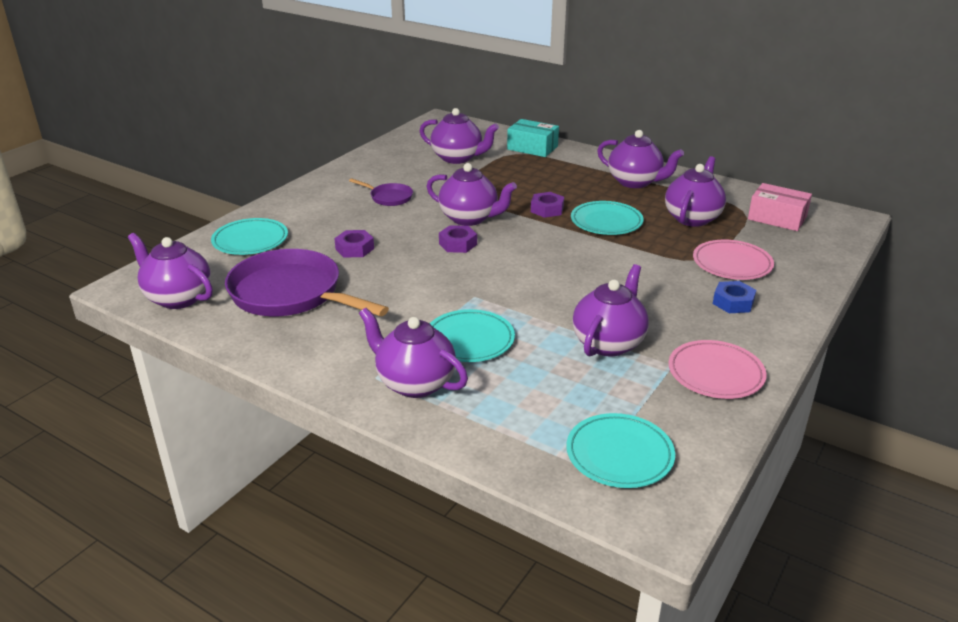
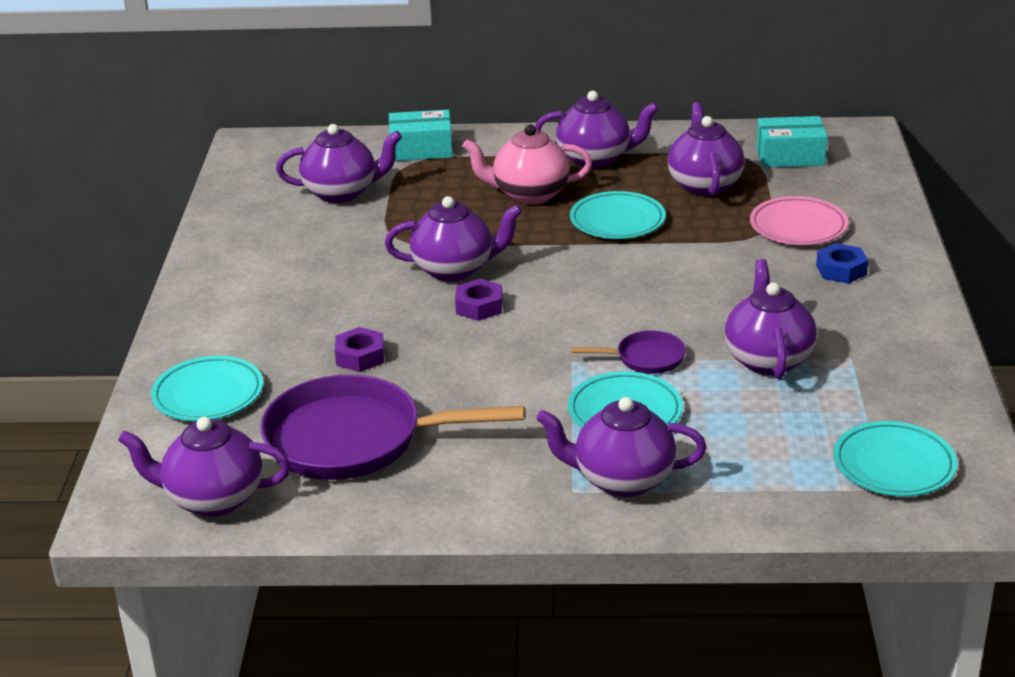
camera: 30 degrees left, 0 degrees up
purple pan [349,178,413,206] -> purple pan moved to [572,330,686,374]
purple nut [531,192,564,218] -> none
pink plate [668,340,767,399] -> none
pink box [748,183,812,231] -> turquoise box [756,116,827,168]
none -> pink teapot [462,125,592,205]

